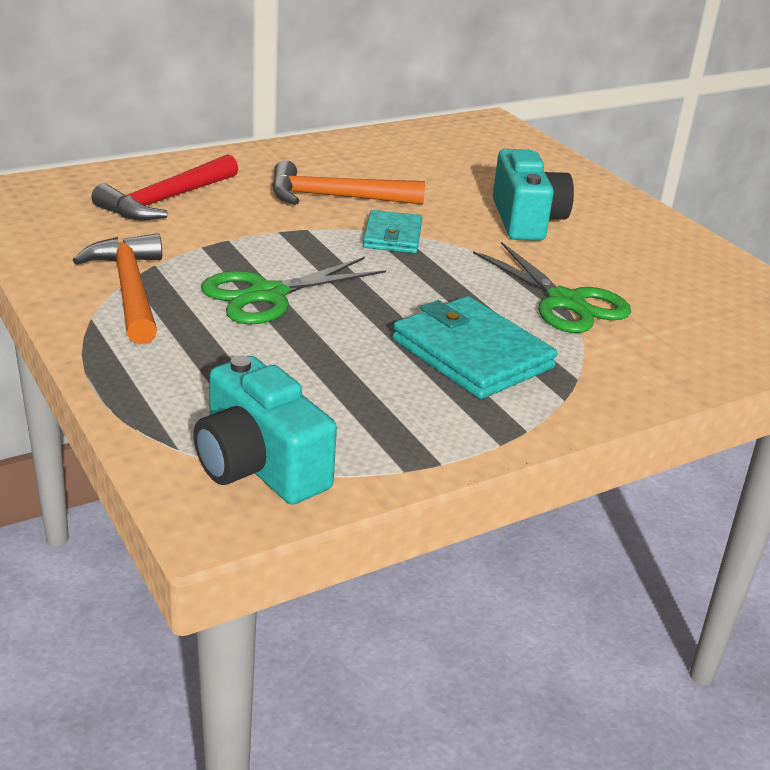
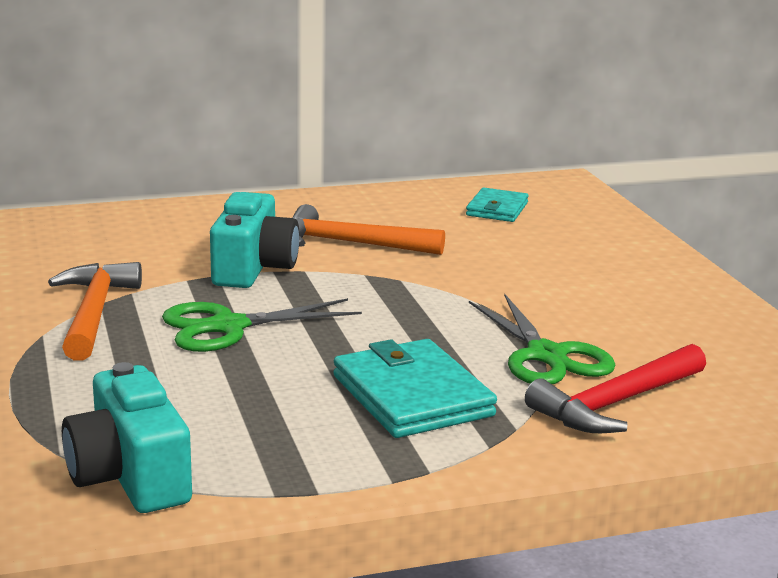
camera: 15 degrees right, 10 degrees down
red hammer [92,154,238,221] -> red hammer moved to [525,344,706,433]
turquoise wallet [363,210,422,253] -> turquoise wallet moved to [466,188,529,222]
turquoise camera [493,149,574,241] -> turquoise camera moved to [210,192,299,288]

